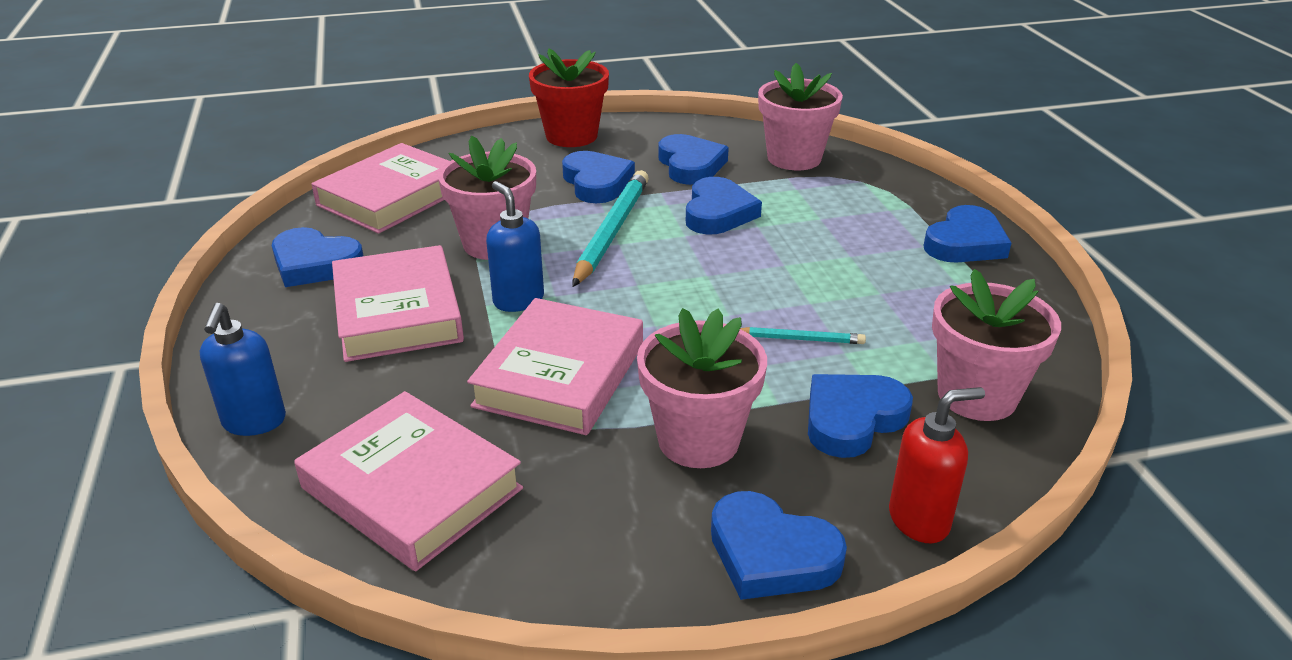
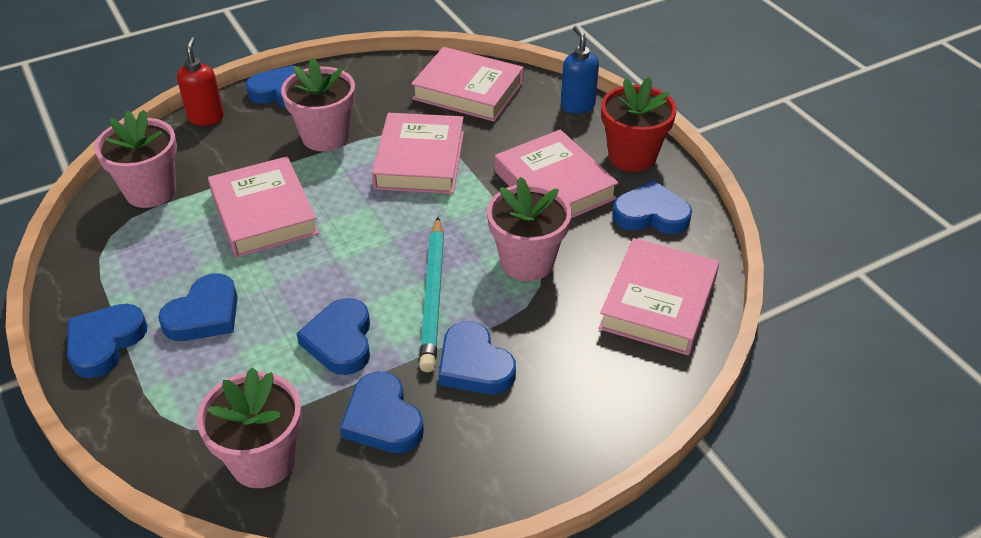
camera: 165 degrees right, 10 degrees up
blue soap dispenser [486,181,544,312] -> none
red flower pot [529,48,609,147] -> red flower pot moved to [601,77,677,172]
turquoise pencil [740,327,866,344] -> pink book [208,156,319,258]
blue heart [808,374,913,458] -> blue heart moved to [158,273,238,341]
red soap dispenser [889,387,985,543] -> red soap dispenser turned 120 degrees clockwise [177,37,224,126]

